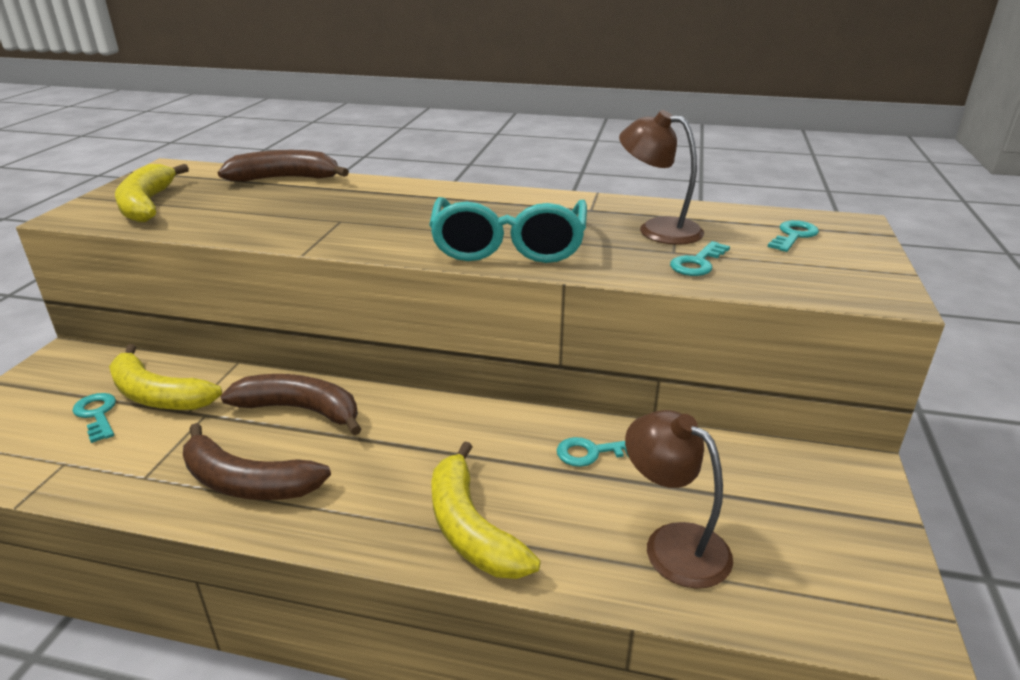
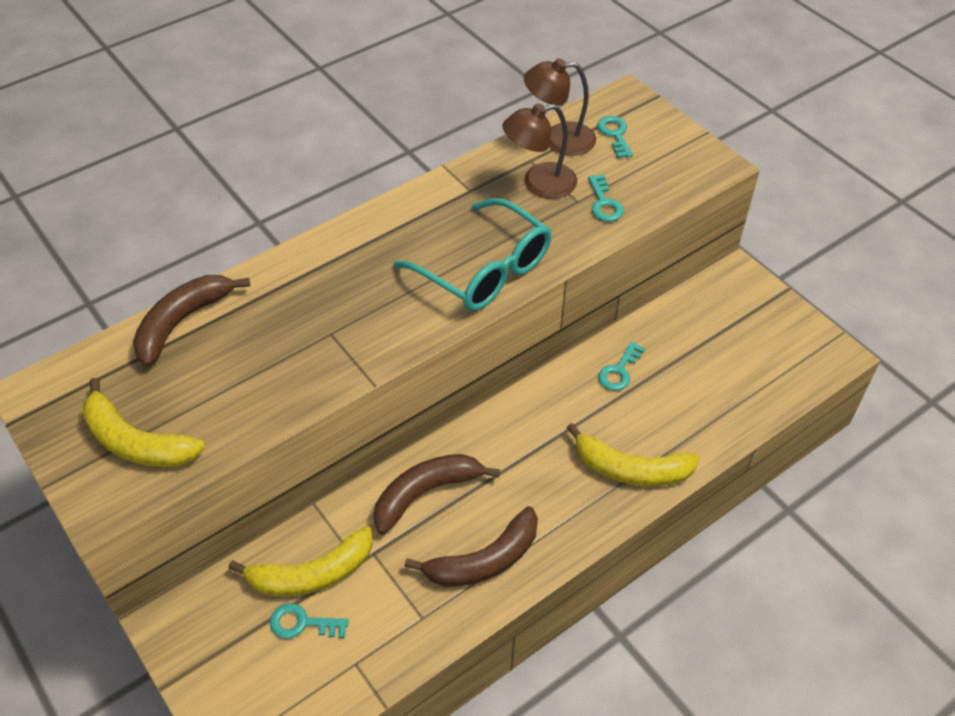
camera: 50 degrees left, 20 degrees up
brown lamp [625,410,733,589] -> brown lamp moved to [524,58,596,156]

